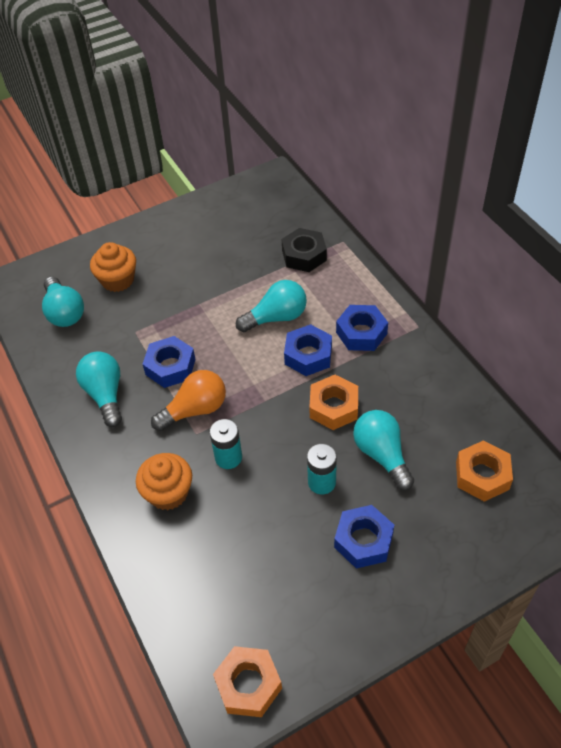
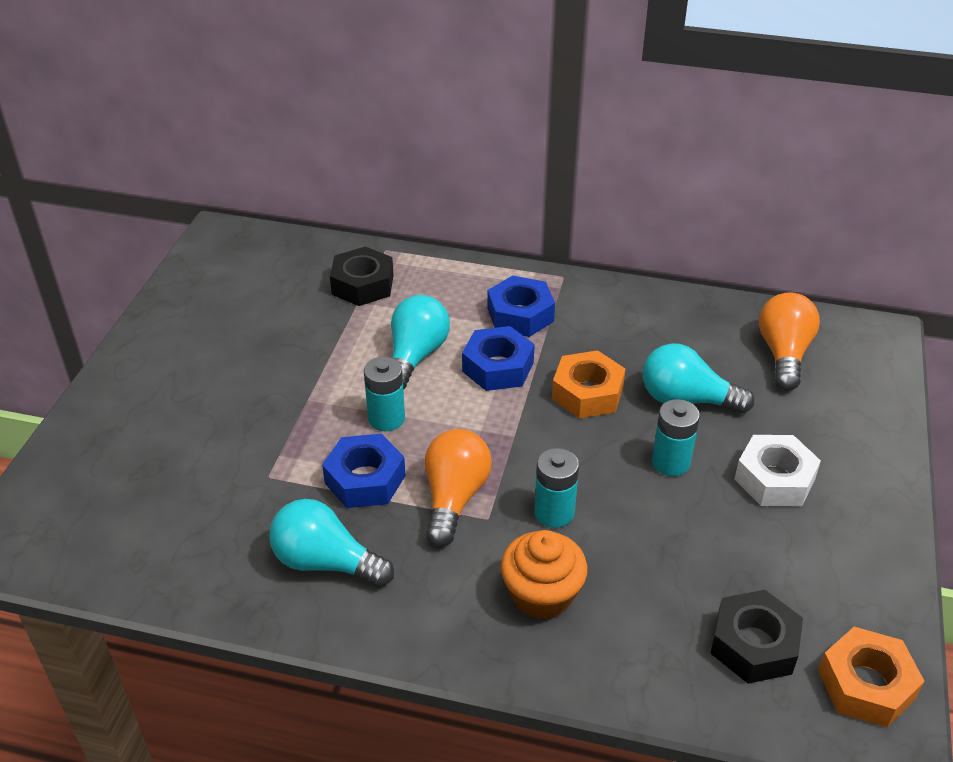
camera: 50 degrees left, 10 degrees down
turquoise light bulb [42,276,84,327] -> none
orange cupcake [90,242,136,292] -> none
blue nut [334,505,394,569] -> white nut [735,435,821,506]
orange nut [456,440,513,502] -> orange light bulb [759,292,820,391]
none -> turquoise battery [364,357,405,431]
none -> black nut [710,590,803,684]

